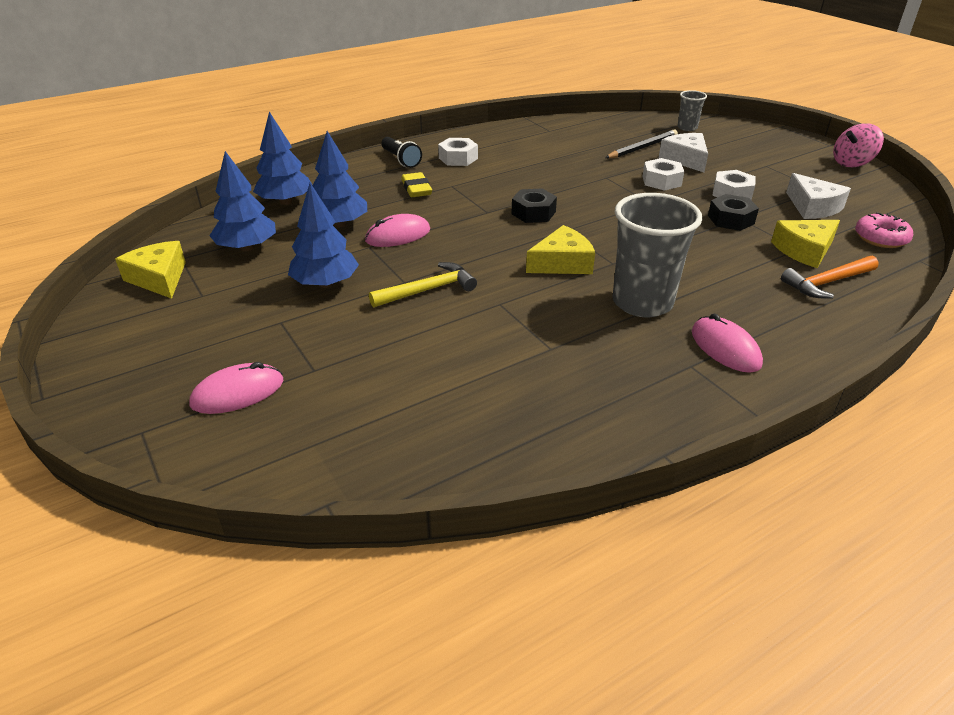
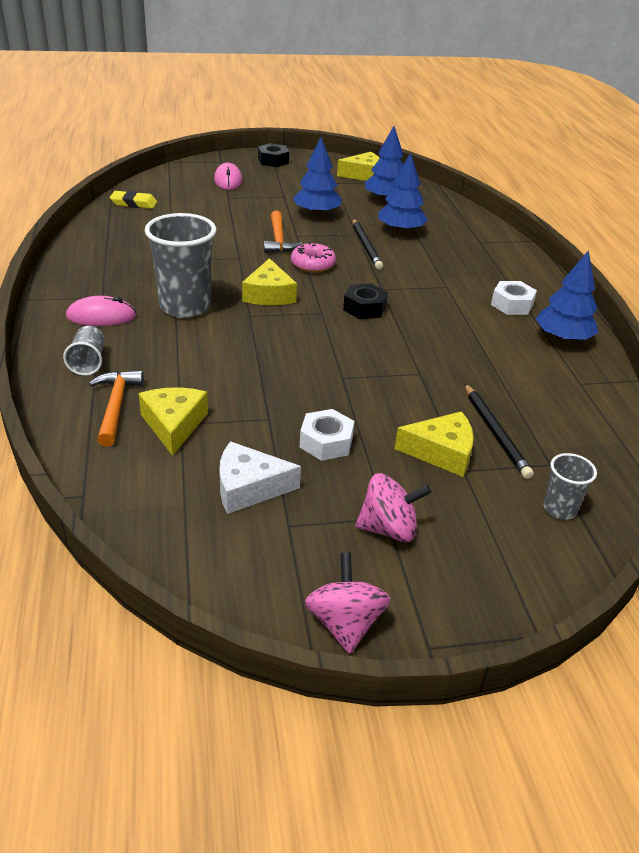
camera: 110 degrees right, 0 degrees up
blue tree [253,112,313,205] -> blue tree moved to [536,250,599,342]
pink mouse [365,214,430,247] -> black pencil [352,219,383,270]
yellow hammer [369,262,477,308] -> orange hammer [264,211,302,253]
black flashlight [381,137,422,168] -> none
yellow eraser [401,172,432,197] -> yellow eraser moved to [110,191,157,209]
white nut [642,158,684,191] -> none
white cheese [659,133,708,172] -> yellow cheese [395,411,474,477]
black nut [708,194,759,231] -> black nut moved to [258,143,289,167]
pink donut [855,212,913,248] -> pink donut moved to [291,242,336,273]
none -> grey cup [63,326,105,376]
none -> pink spinning top [355,473,431,542]

